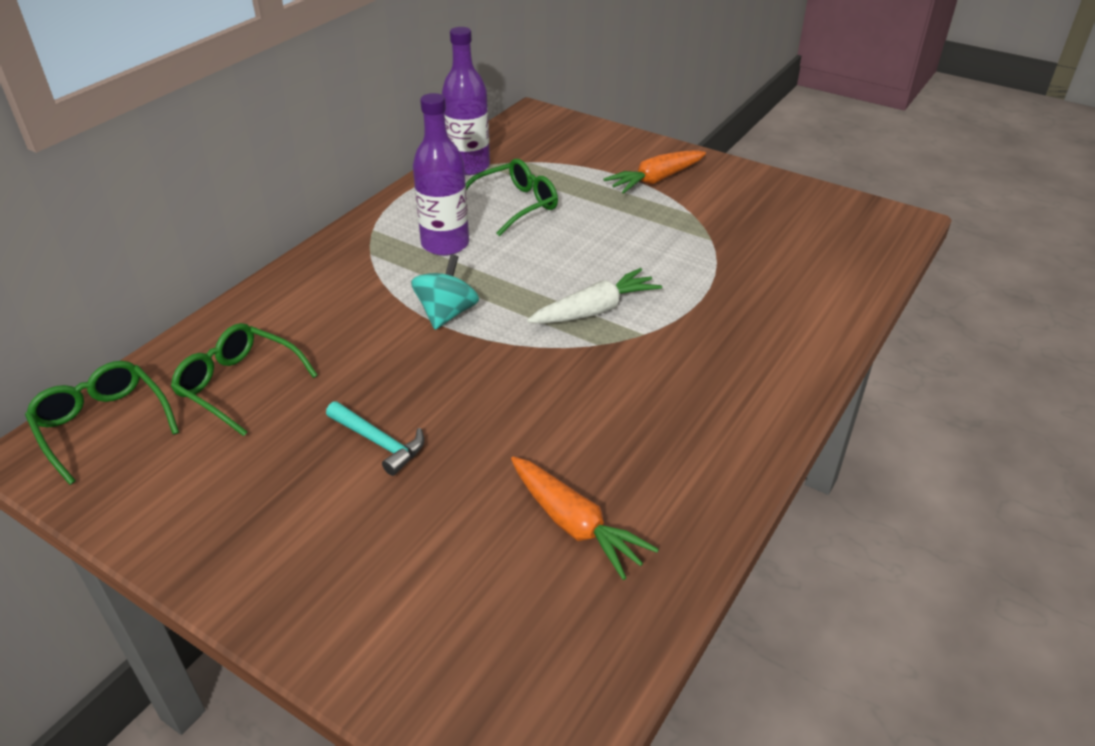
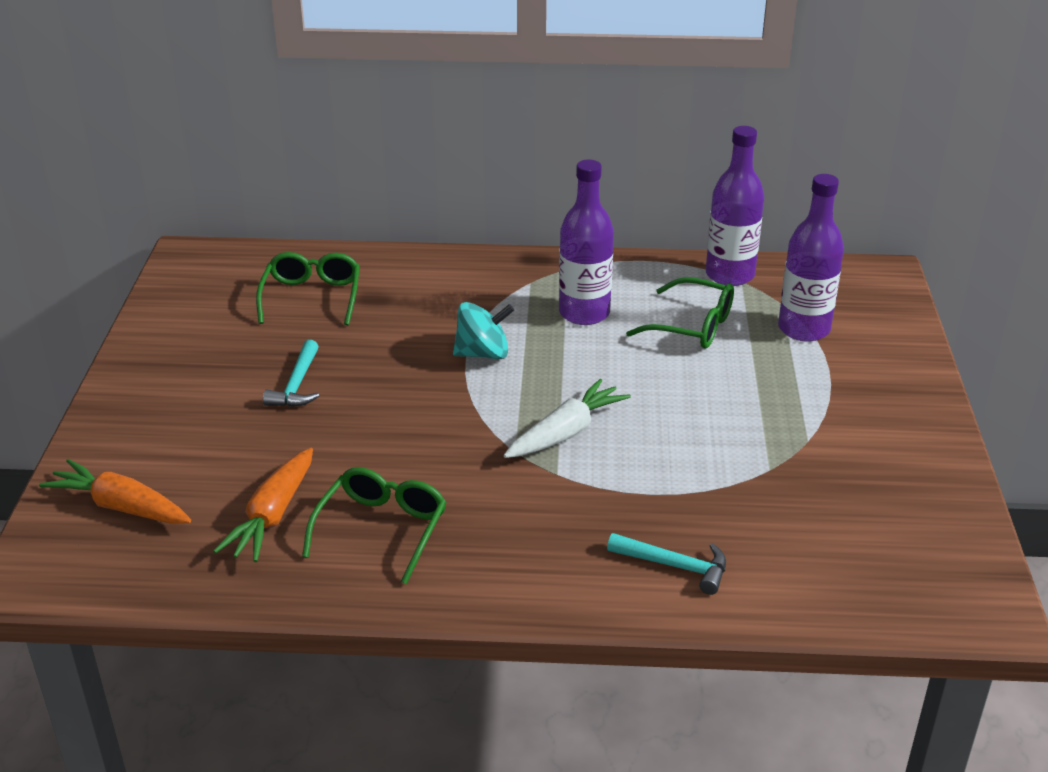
camera: 60 degrees right, 5 degrees down
green glasses [25,361,179,485] -> green glasses moved to [302,467,446,584]
white carrot [527,268,662,324] -> white carrot turned 75 degrees counterclockwise [504,379,631,458]
orange carrot [603,150,706,194] -> orange carrot moved to [39,459,191,524]
none -> turquoise hammer [607,533,726,595]
none -> purple bottle [778,174,844,342]

